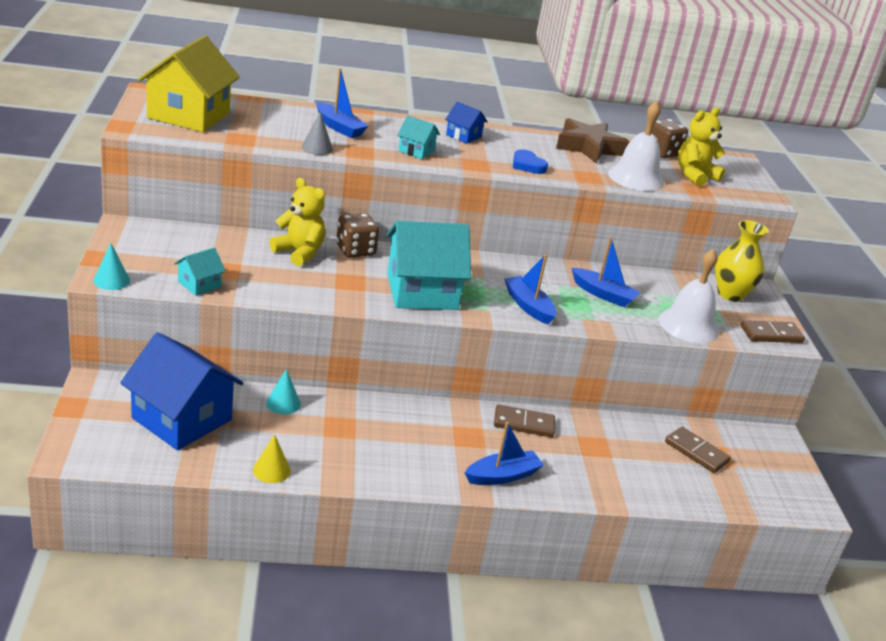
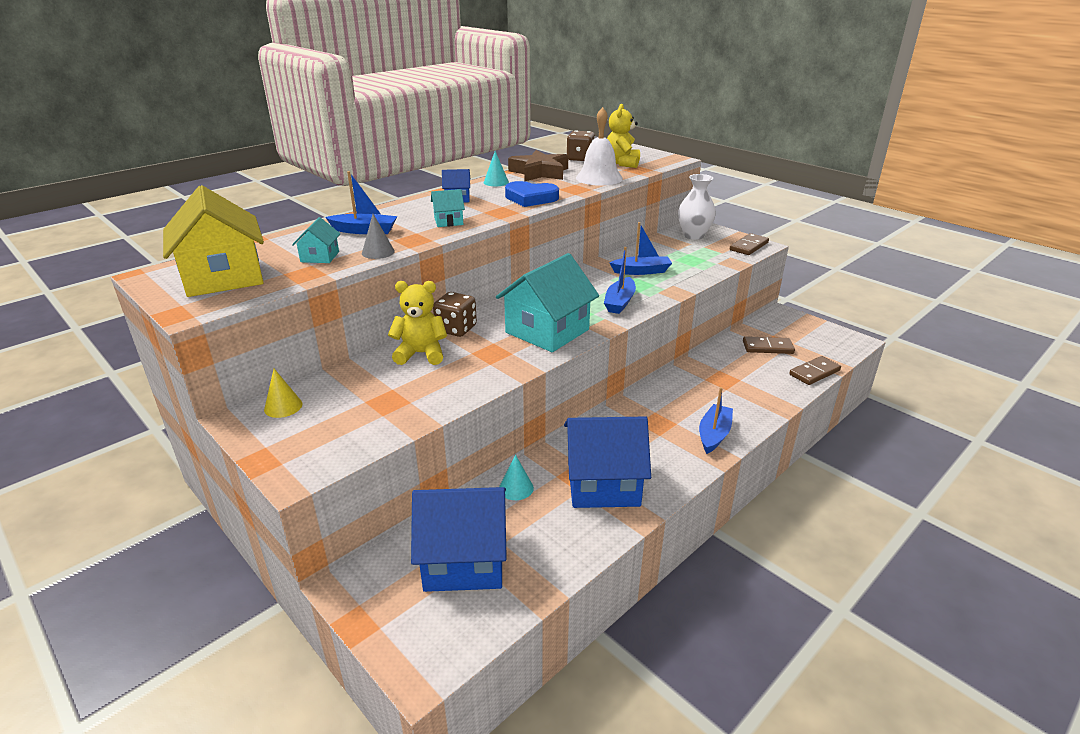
camera: 35 degrees left, 0 degrees up
turquoise cone [93,243,130,290] -> turquoise cone moved to [484,151,509,186]
turquoise house [174,248,226,296] -> turquoise house moved to [292,217,341,263]
yellow cone [253,434,291,483] -> yellow cone moved to [264,369,302,418]
brown domino [494,405,555,437] -> brown domino moved to [789,356,841,385]
blue boat [504,254,556,325] -> blue boat turned 90 degrees counterclockwise [604,247,636,314]
blue heart [513,149,548,174] -> blue heart [505,181,559,207], size x1.51
white bell [659,249,719,343] -> none
yellow vase [715,220,769,302] -> white vase [678,174,716,240]
none -> blue house [564,416,651,508]

